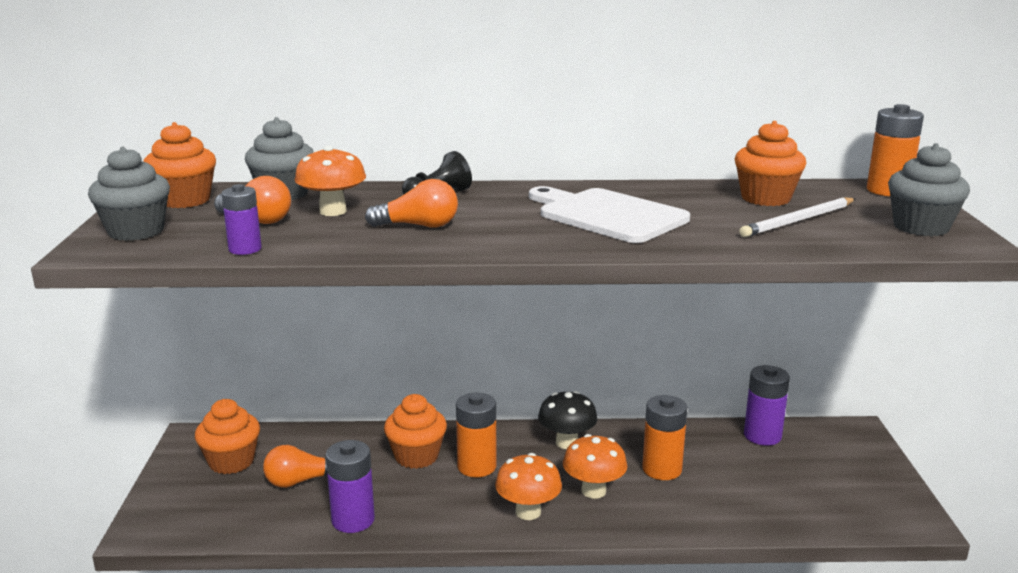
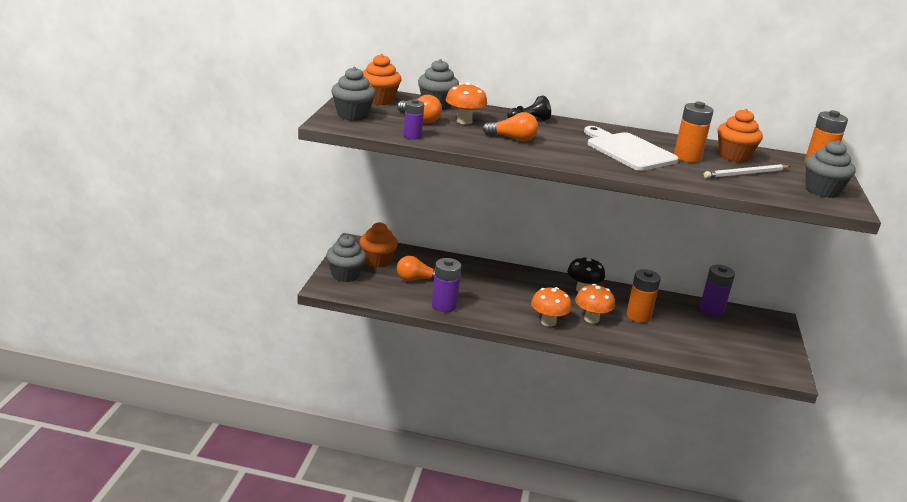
camera: 10 degrees right, 5 degrees up
orange cupcake [384,394,447,469] -> none
orange battery [456,393,497,477] -> orange battery moved to [674,102,713,162]
none -> grey cupcake [326,235,366,282]

